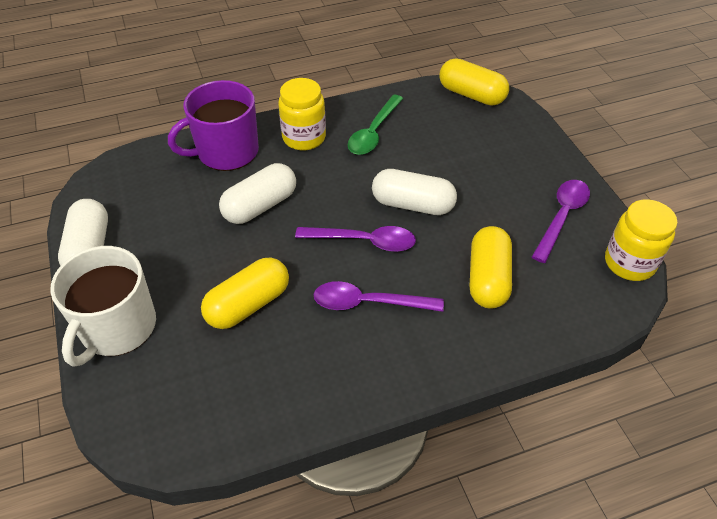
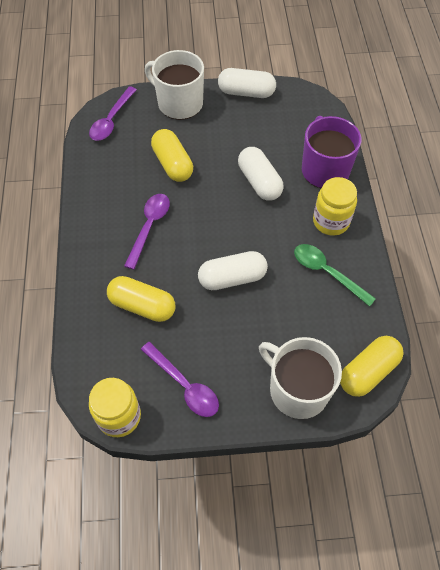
camera: 105 degrees right, 10 degrees up
purple spoon [295,226,416,252] -> purple spoon moved to [89,86,137,141]
white capsule [372,169,457,215] -> white capsule turned 45 degrees clockwise [198,251,268,290]
none -> white mug [259,337,342,419]

